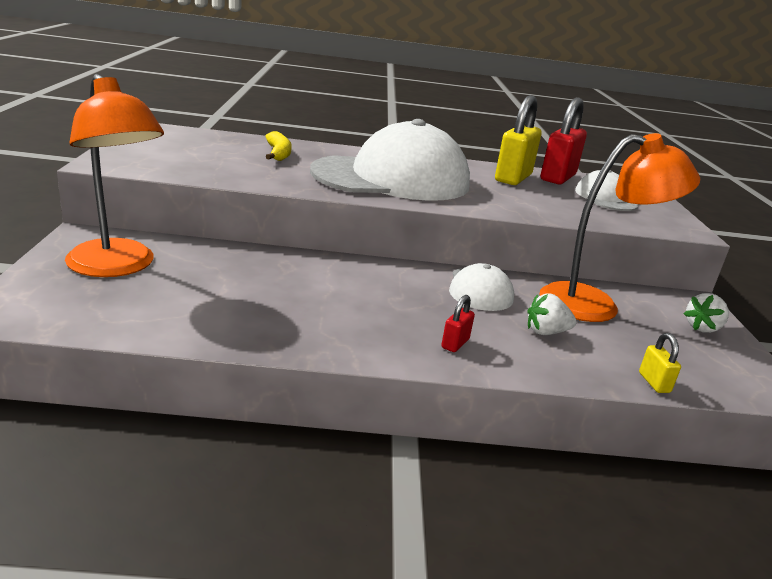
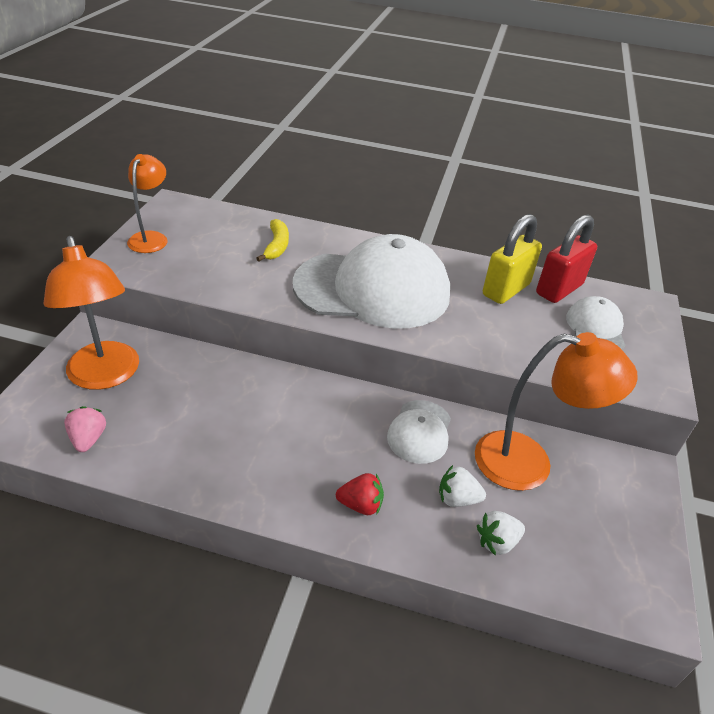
camera: 15 degrees right, 15 degrees up
red padlock [441,295,475,352] -> red strawberry [336,473,384,515]
yellow padlock [639,333,681,393] -> none
white strawberry [684,293,729,333] -> white strawberry moved to [477,511,525,556]
none -> pink strawberry [64,406,106,452]
none -> orange lamp [127,154,167,253]

